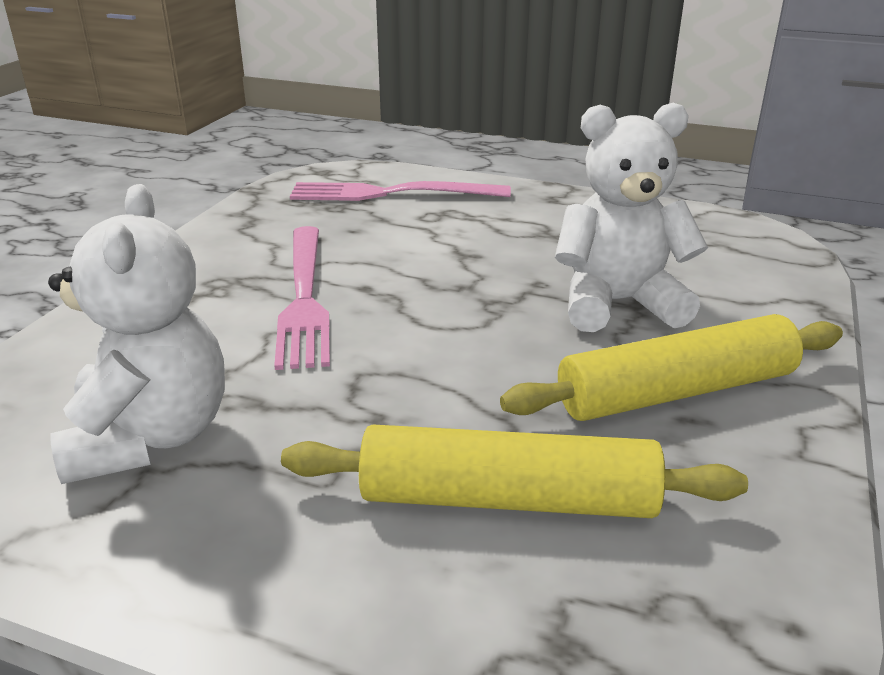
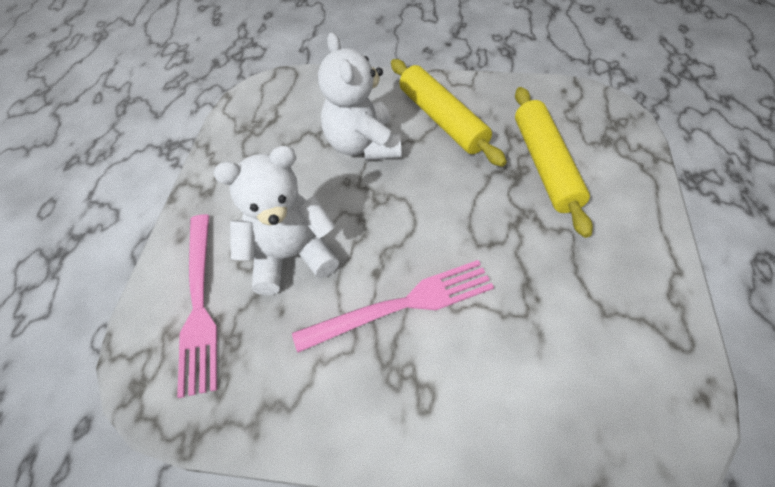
camera: 100 degrees left, 25 degrees up
white teddy bear [48,184,225,484] -> white teddy bear moved to [213,146,339,295]

